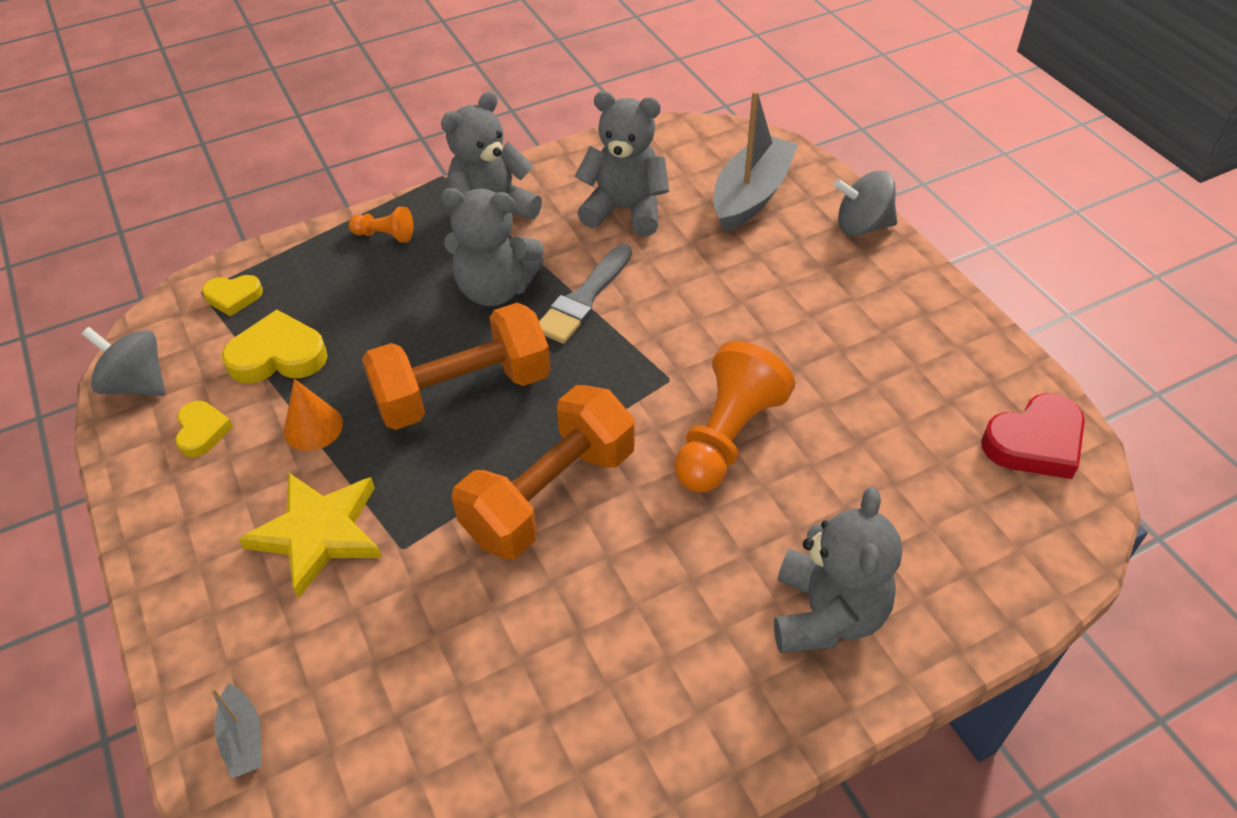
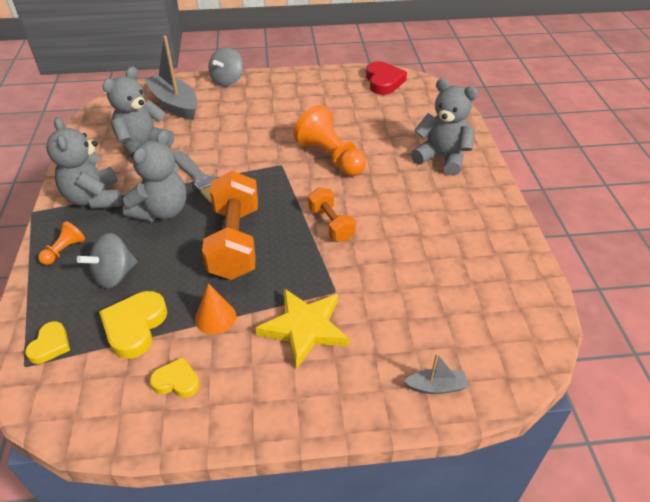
camera: 70 degrees left, 5 degrees down
grey spinning top [82,327,165,396] -> grey spinning top moved to [77,233,138,288]
orange dumbbell [452,385,635,559] -> orange dumbbell [308,187,356,242], size x0.56

